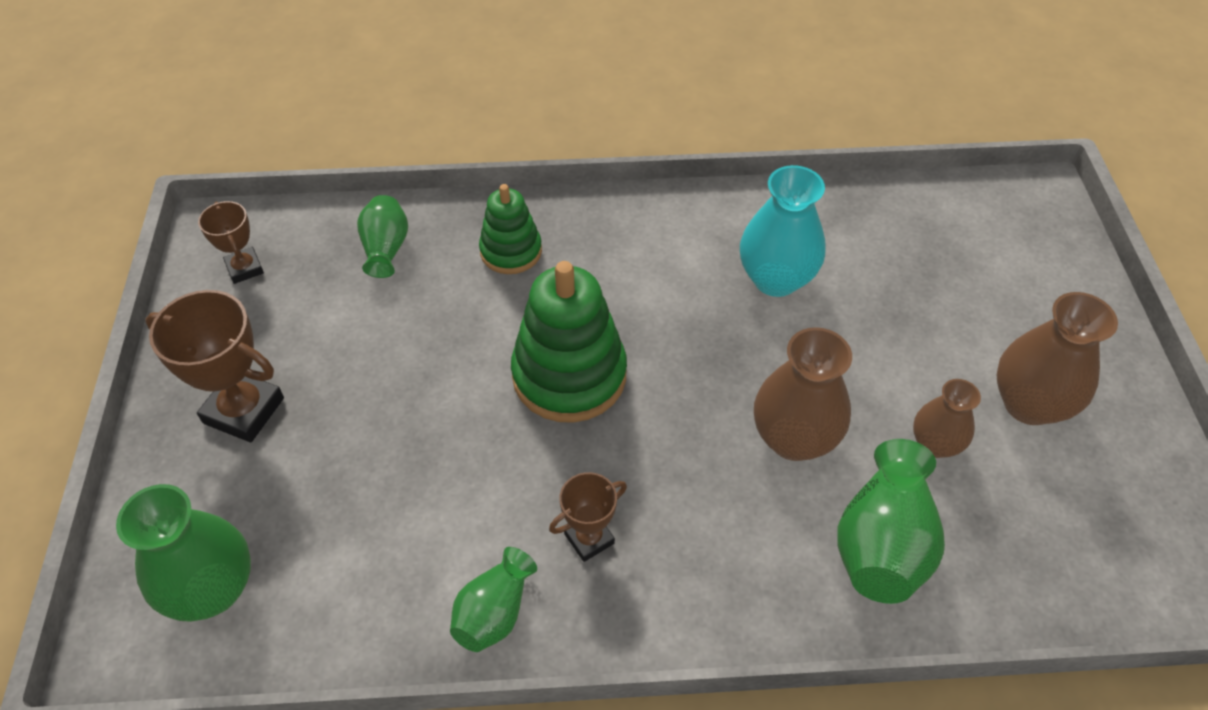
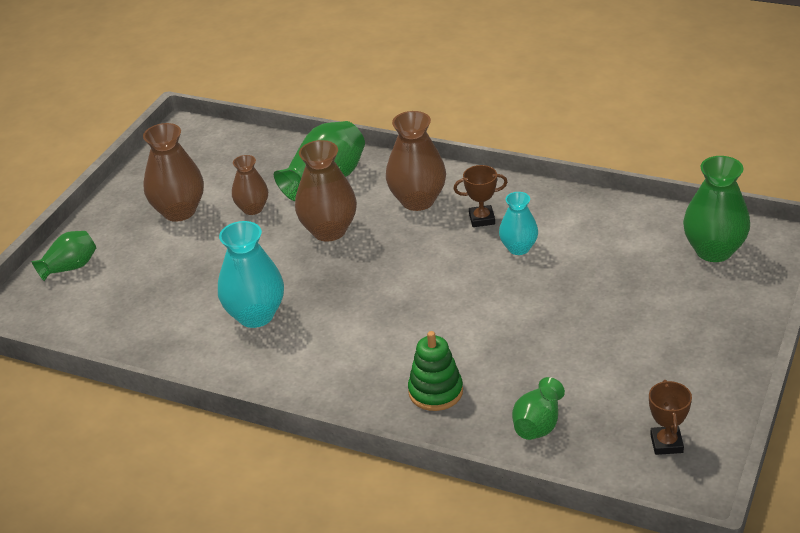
camera: 150 degrees left, 15 degrees down
brown trophy [145,290,284,442] -> none
green vase [450,547,537,652] -> green vase moved to [31,231,96,281]
green stacking toy [511,261,627,423] -> none
none -> brown vase [386,111,446,211]
none -> turquoise vase [499,192,538,255]

